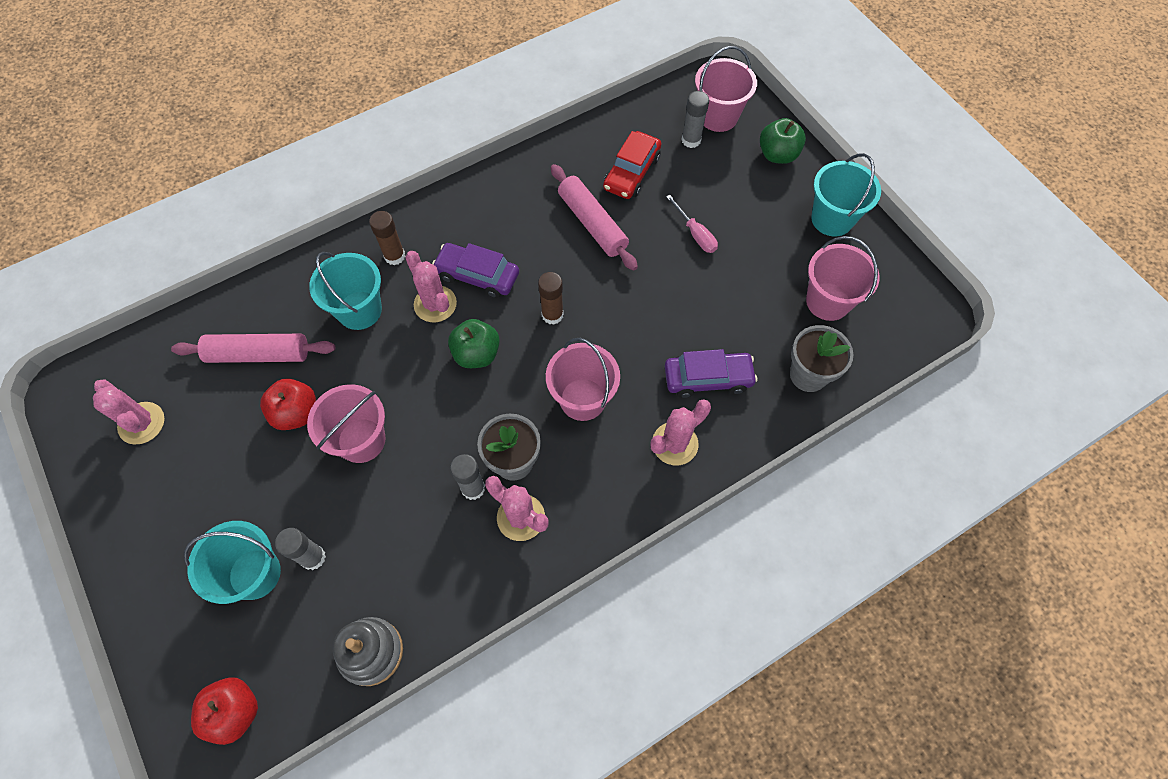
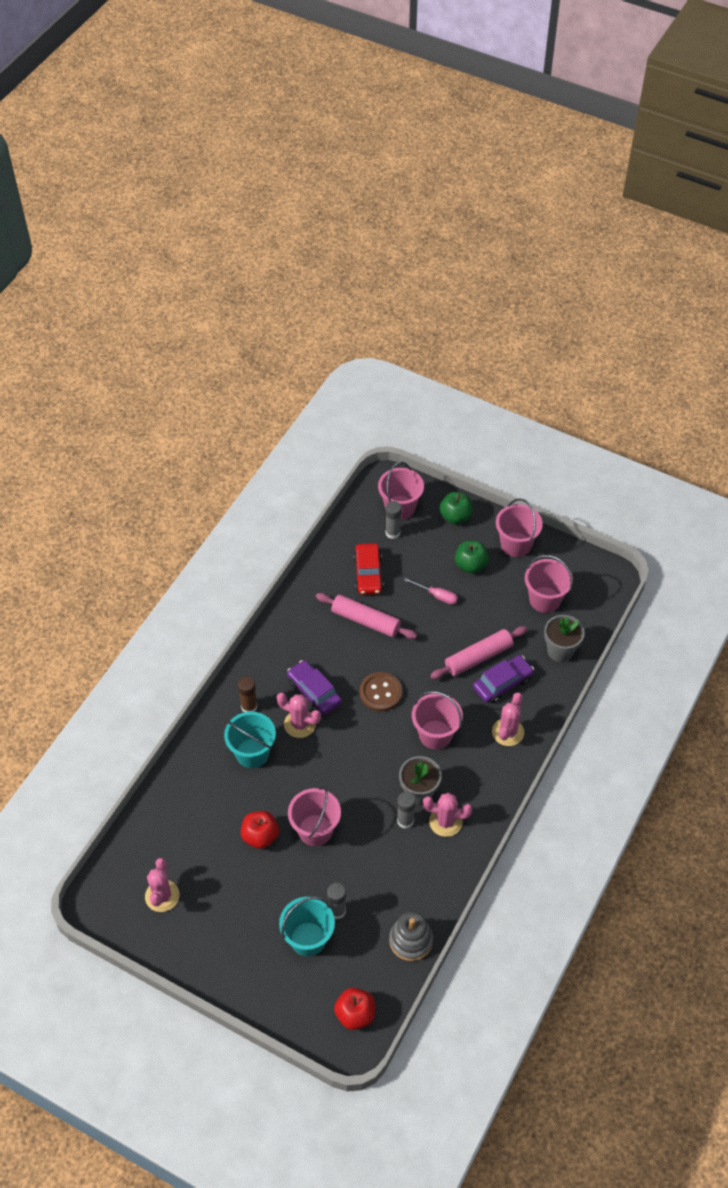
camera: 30 degrees left, 10 degrees down
pink cactus [93,379,165,445] -> pink cactus turned 75 degrees clockwise [145,858,180,912]
pink rolling pin [171,334,335,363] -> pink rolling pin moved to [430,626,527,679]
purple car [432,243,519,298] -> purple car turned 60 degrees clockwise [287,660,342,715]
green apple [448,319,500,368] -> green apple moved to [455,541,489,573]
brown glue stick [538,272,564,325] -> brown button [360,672,402,712]
turquoise bucket [811,153,881,236] -> pink bucket [496,498,543,557]

